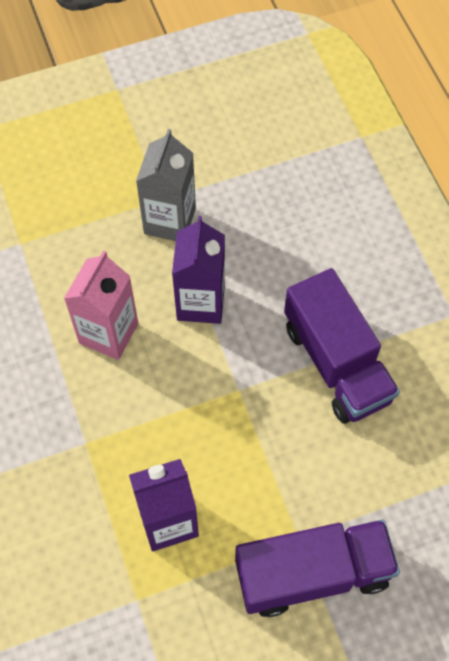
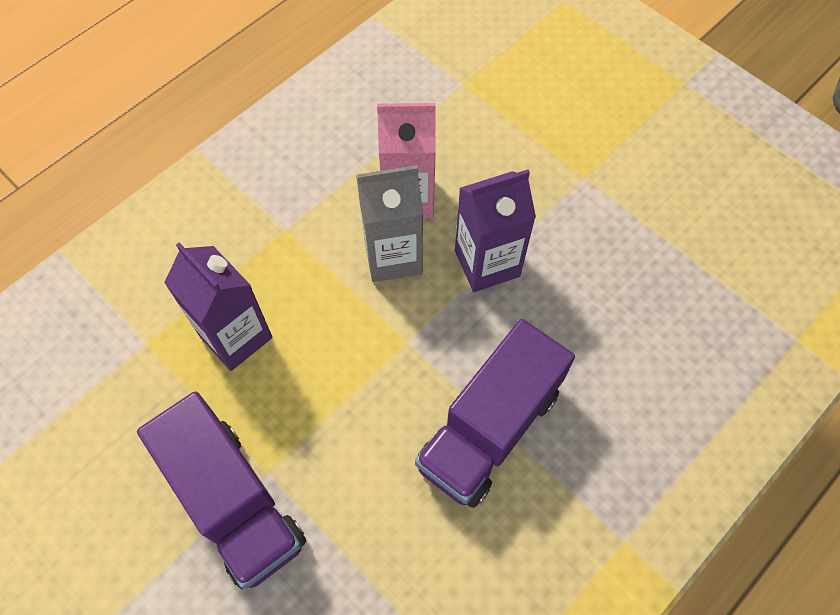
camera: 65 degrees right, 0 degrees up
grey carton [136,129,196,241] -> grey carton moved to [356,165,423,282]

